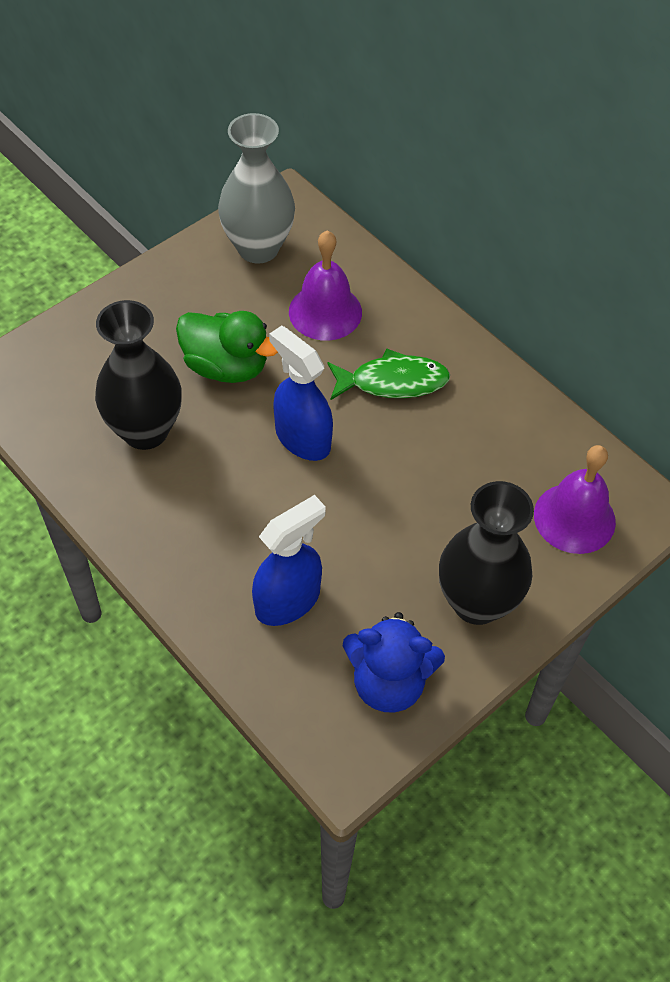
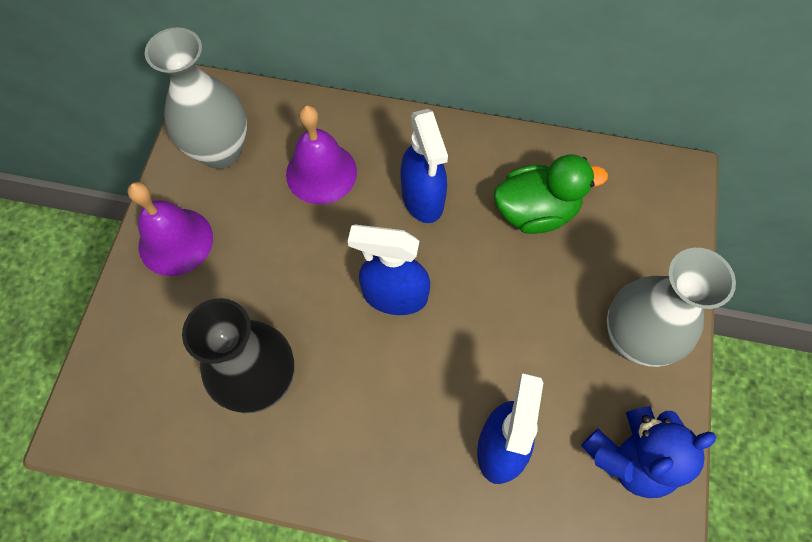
camera: 35 degrees left, 10 degrees up
green duck [176,311,278,383] -> green duck moved to [494,154,608,234]
green fish [327,348,450,400] -> blue spray bottle [400,109,448,223]
black vase [439,481,534,625] -> grey vase [607,248,736,367]
purple bell [534,445,616,554] -> purple bell moved to [127,182,213,276]

